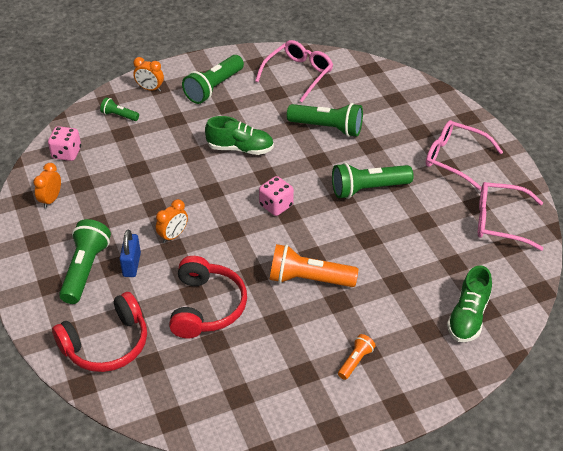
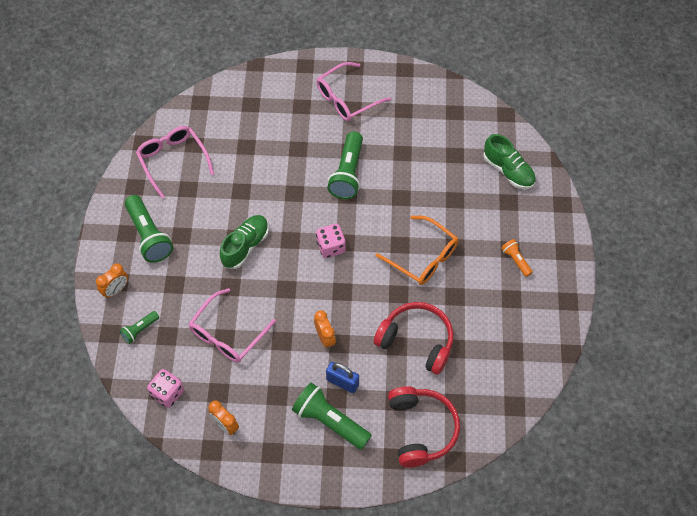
camera: 65 degrees left, 15 degrees up
orange flashlight [270,244,359,287] -> orange glasses [376,216,458,285]
green flashlight [287,103,363,137] -> none
pink glasses [478,182,543,251] -> pink glasses moved to [188,288,276,363]

